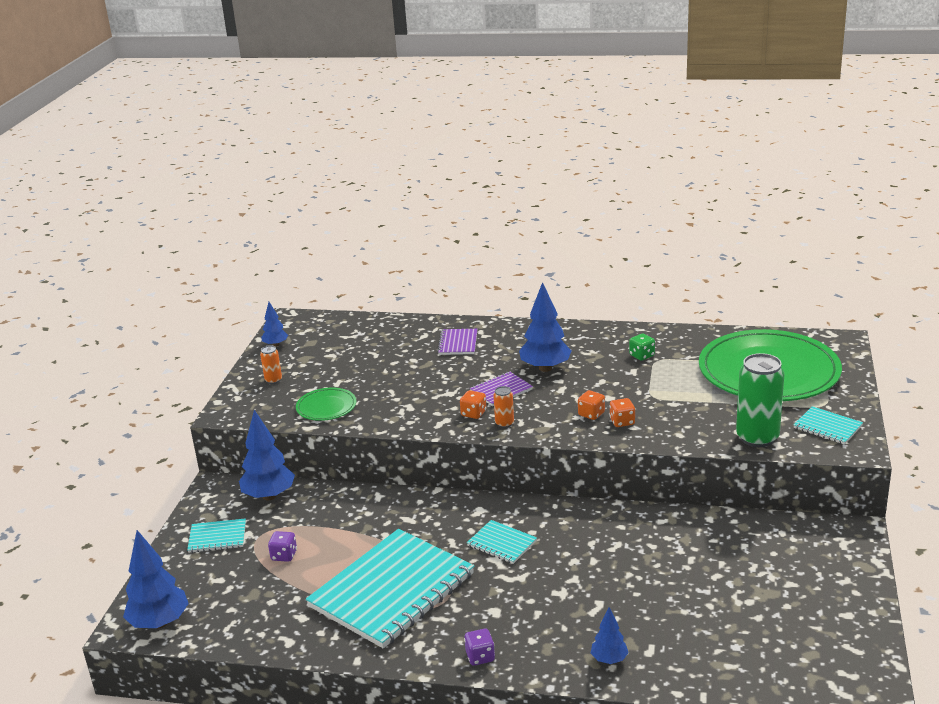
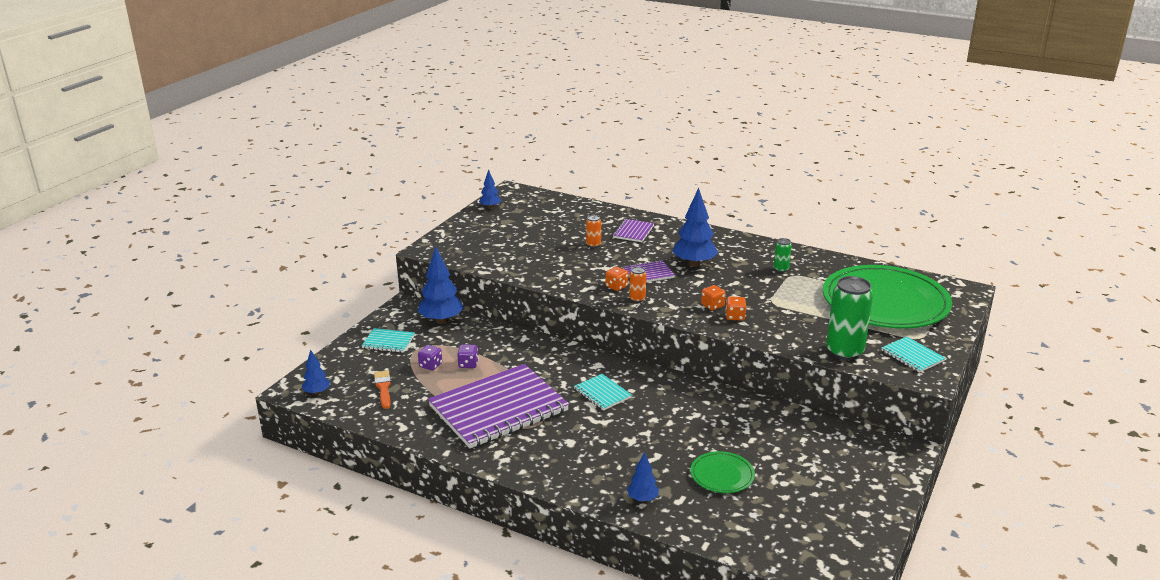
camera: 15 degrees right, 0 degrees up
blue tree [123,530,189,629] -> blue tree [302,350,330,395], size x0.55
orange can [260,345,282,384] -> orange can moved to [586,215,601,248]
green plate [296,387,356,421] -> green plate moved to [690,451,755,493]
turquoise notebook [306,529,474,648] -> purple notebook [428,364,569,448]
purple dice [464,629,495,666] -> purple dice moved to [457,344,479,368]
green dice [629,333,655,361] -> green can [774,238,792,272]
none -> orange brush [374,370,391,409]

